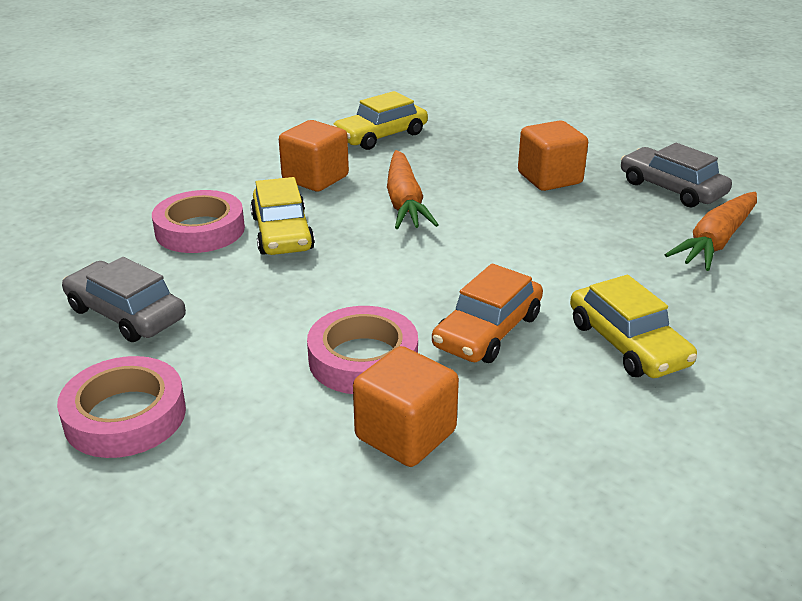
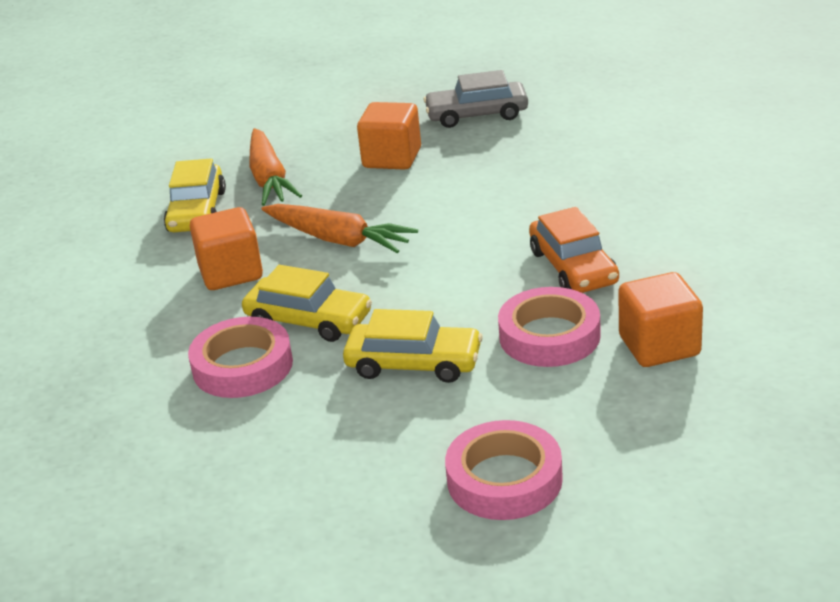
camera: 50 degrees left, 0 degrees up
grey car [62,257,186,342] -> none
yellow car [570,275,697,378] -> yellow car moved to [343,309,483,383]
orange carrot [665,192,757,271] -> orange carrot moved to [250,128,302,206]

